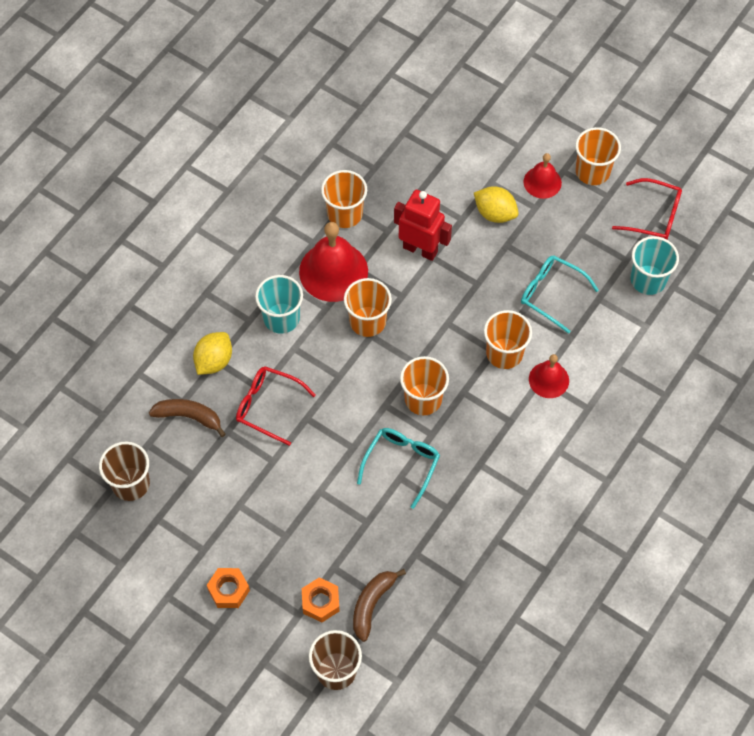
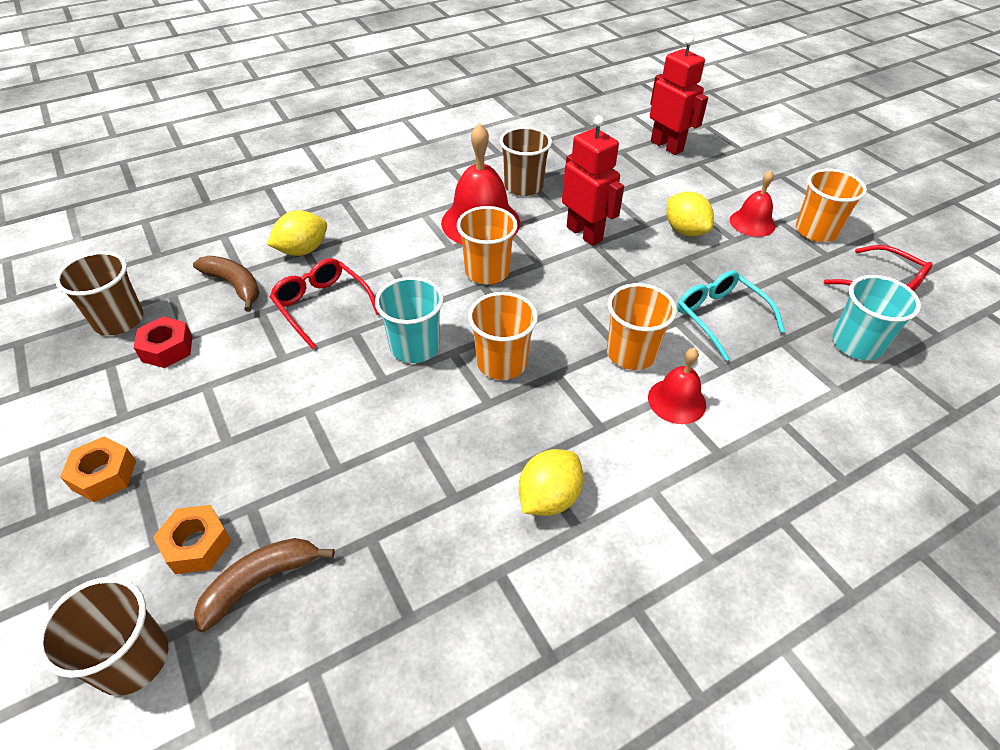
camera: 25 degrees right, 15 degrees down
turquoise cup [255,275,303,334] -> turquoise cup moved to [375,277,444,363]
orange cup [321,170,367,228] -> brown cup [499,127,552,196]
turquoise glasses [357,428,440,509] -> none
none -> red nut [134,316,193,368]
none -> yellow lemon [519,449,583,516]
none -> red robot [650,35,708,155]

